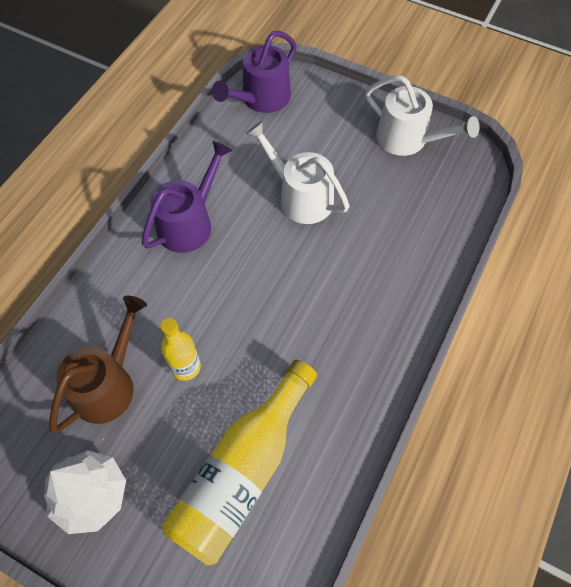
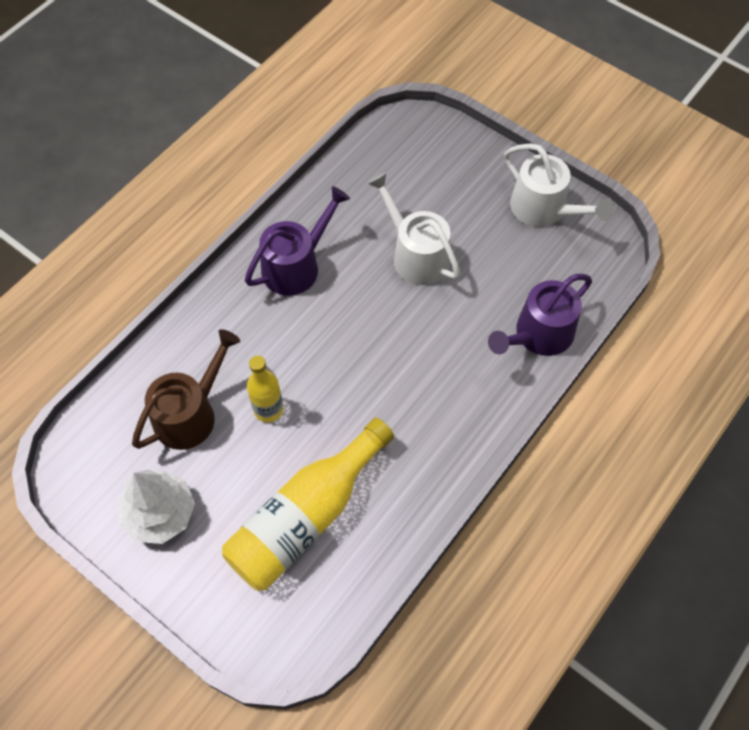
camera: 10 degrees right, 0 degrees up
purple watering can [212,31,297,113] -> purple watering can moved to [488,274,592,356]

